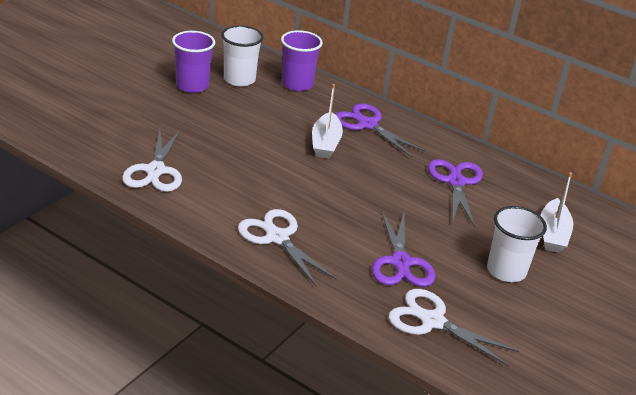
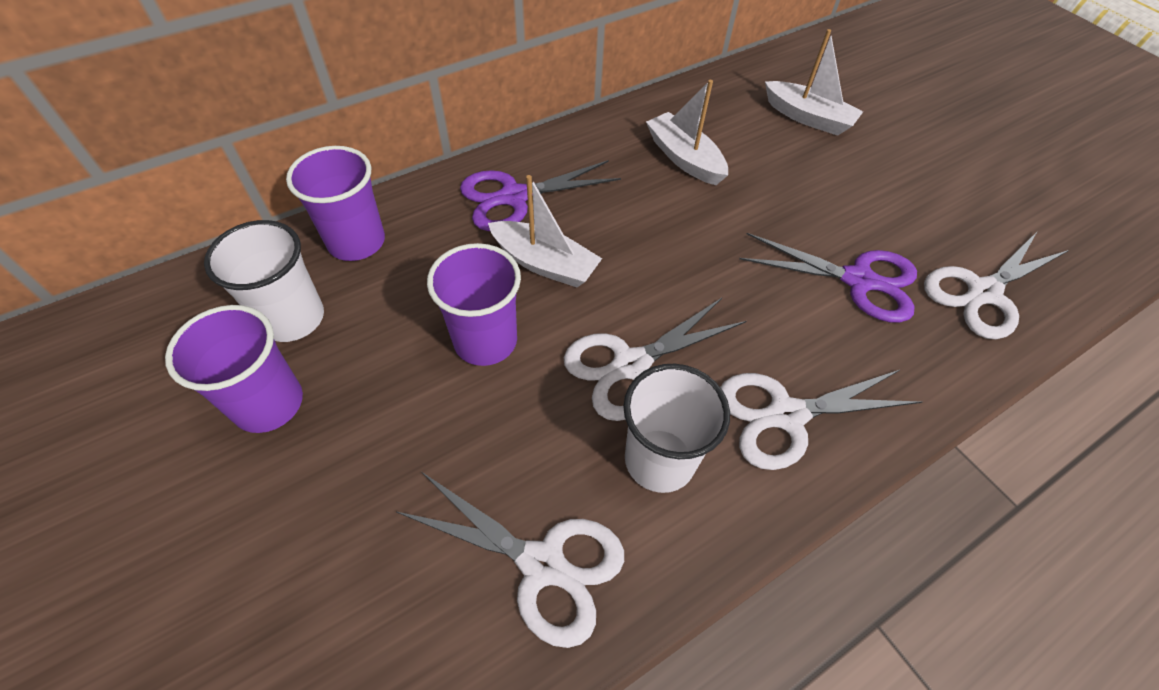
camera: 65 degrees left, 20 degrees up
purple scissors [428,159,483,227] -> white boat [646,80,728,185]
white cup [487,206,547,282] -> white cup moved to [623,364,730,493]
none -> purple cup [427,243,521,366]
none -> white scissors [564,297,746,421]

